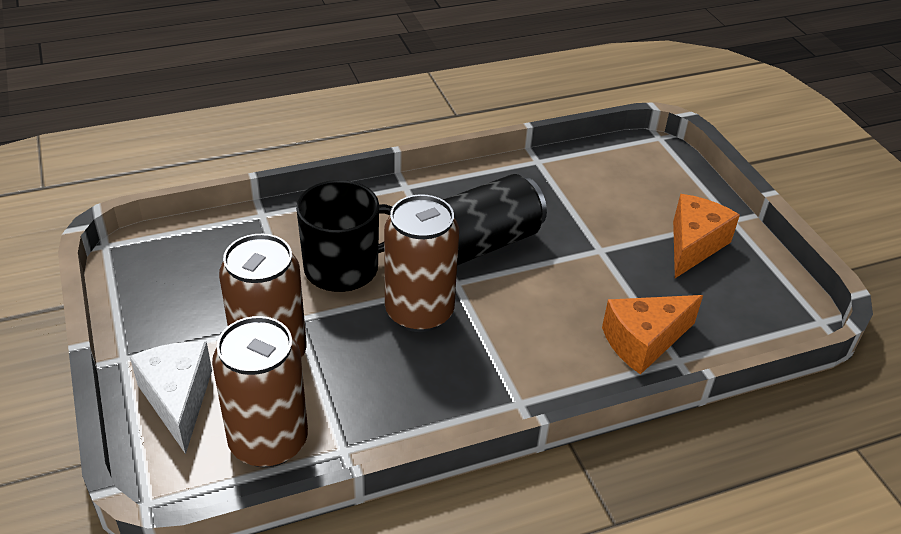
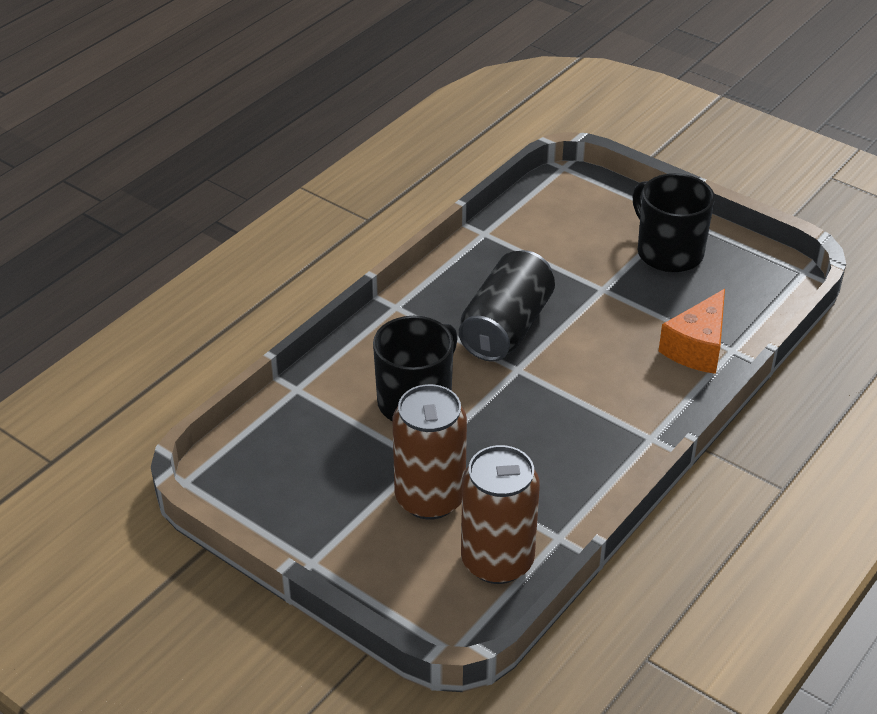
camera: 30 degrees left, 0 degrees up
white cheese [130,342,212,454] -> none
brown can [384,194,459,332] -> none
orange cheese [673,194,740,278] -> black mug [632,173,715,273]

